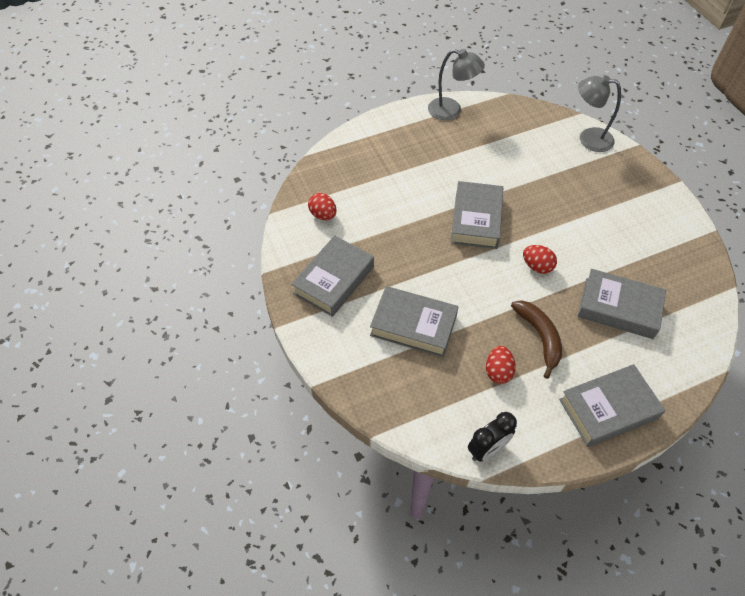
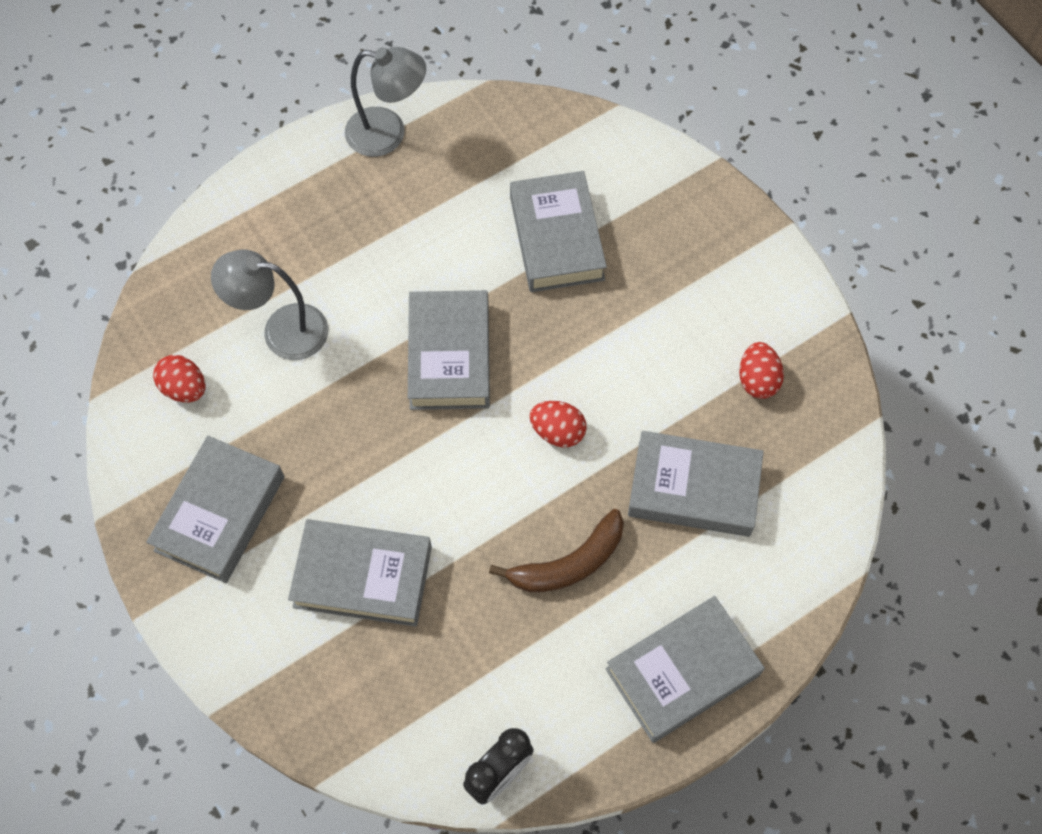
camera: 10 degrees left, 10 degrees up
red egg [486,346,516,384] -> red egg moved to [739,342,784,399]
brown banana [511,300,562,379] -> brown banana turned 90 degrees clockwise [489,509,624,592]
grey lamp [578,76,621,152] -> grey lamp moved to [211,250,328,360]
none -> grey book [510,171,607,292]

